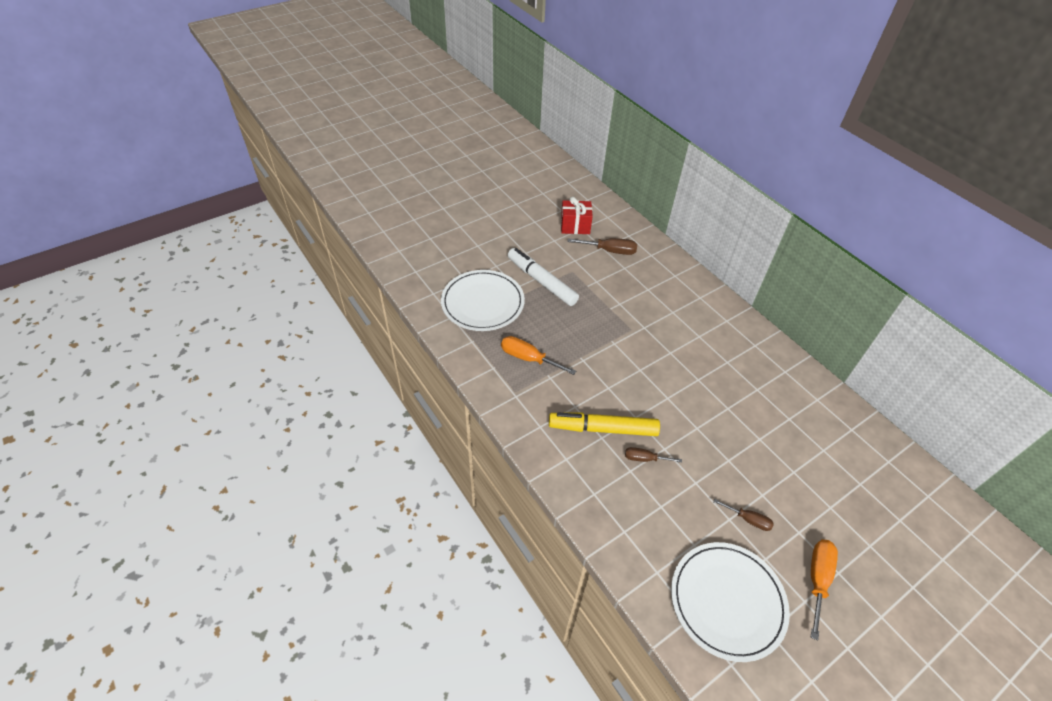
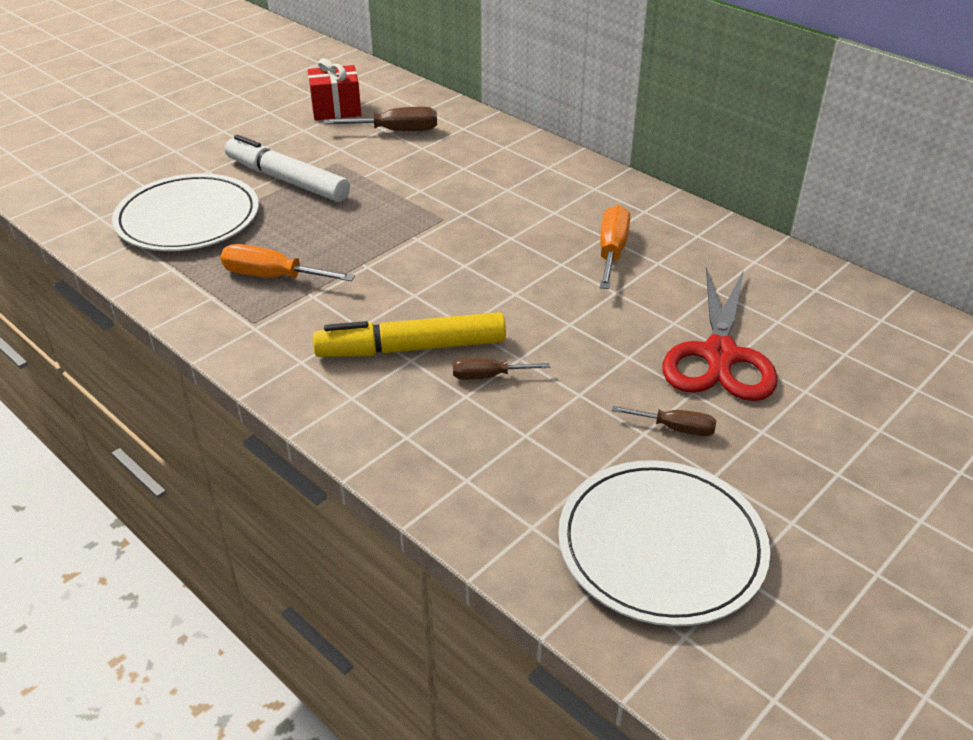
camera: 10 degrees left, 10 degrees down
orange screwdriver [811,539,838,640] -> orange screwdriver moved to [600,205,630,289]
none -> red scissors [662,267,778,401]

